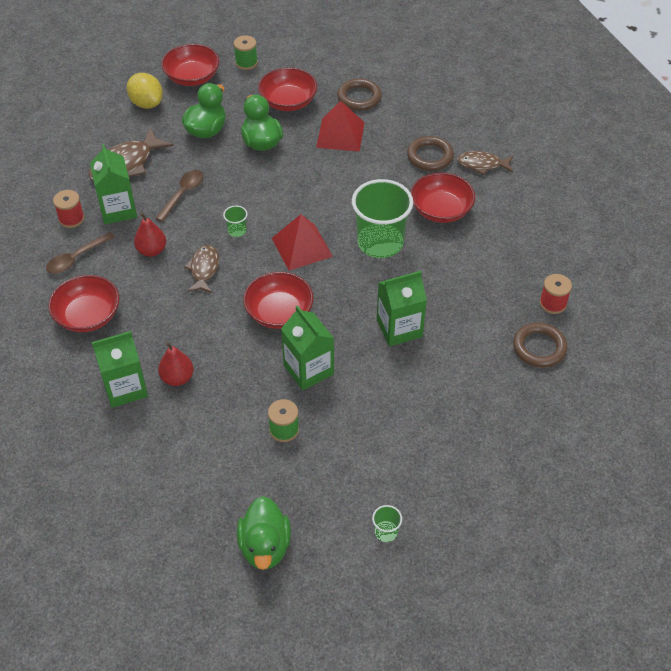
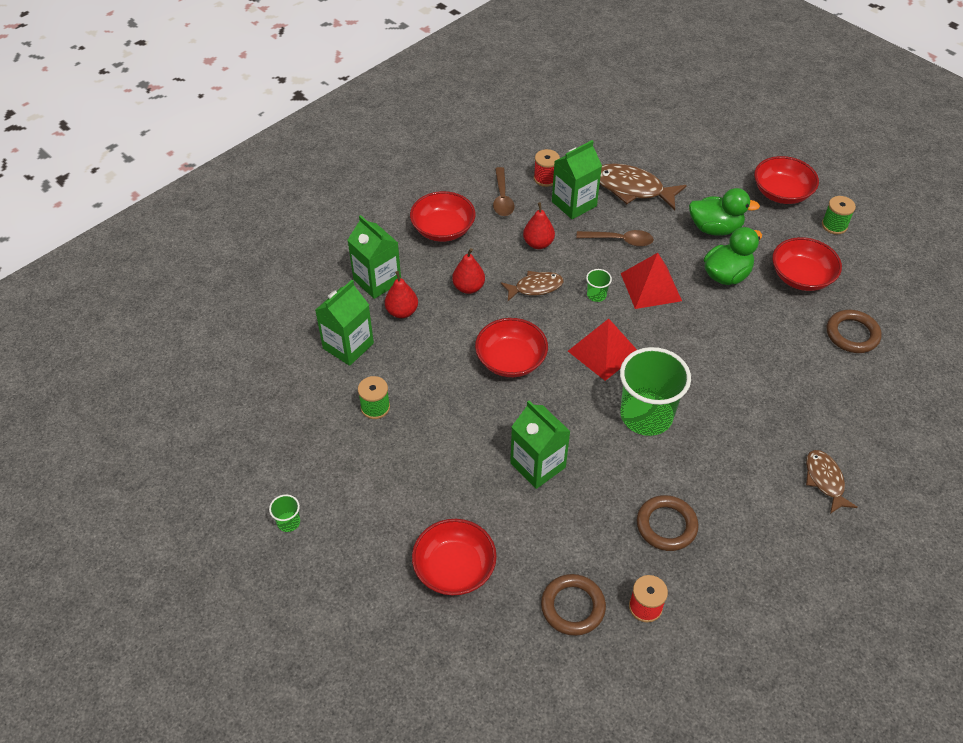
camera: 70 degrees right, 0 degrees up
brown spoon [46,232,115,274] -> brown spoon turned 120 degrees counterclockwise [493,167,514,216]
yellow lemon [127,73,163,109] -> none
green duck [237,496,291,570] -> none
green carton [281,305,334,390] -> green carton moved to [315,280,374,366]
red pyramid [316,101,365,152] -> red pyramid moved to [621,253,682,309]
brown ring [407,136,454,171] -> brown ring moved to [637,495,699,551]
red bowl [411,173,475,223] -> red bowl moved to [412,519,497,596]
none -> red pear [452,248,485,294]

